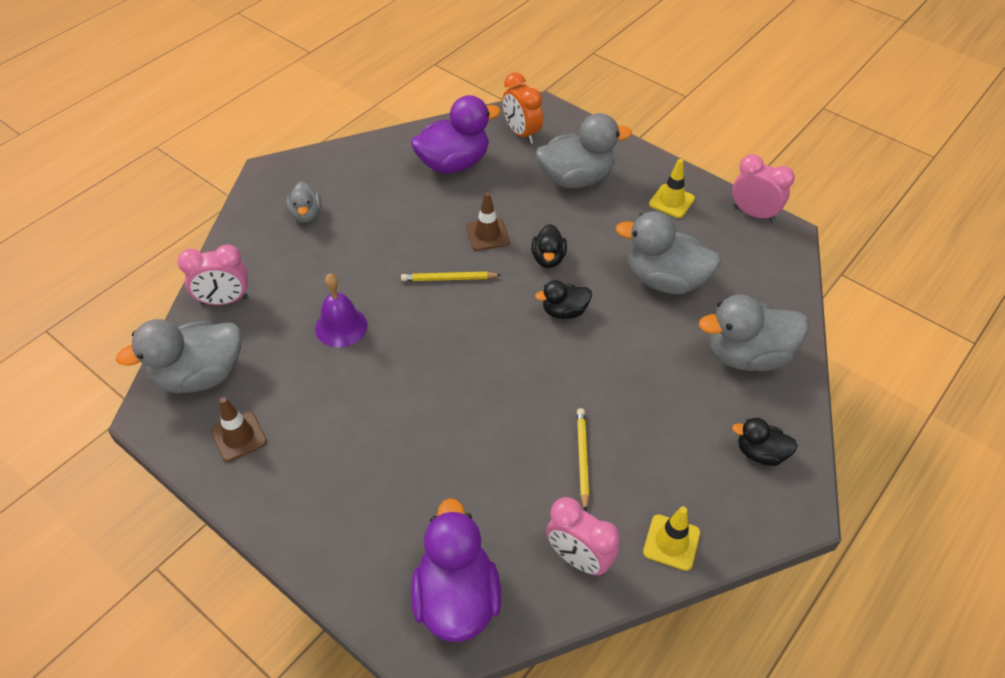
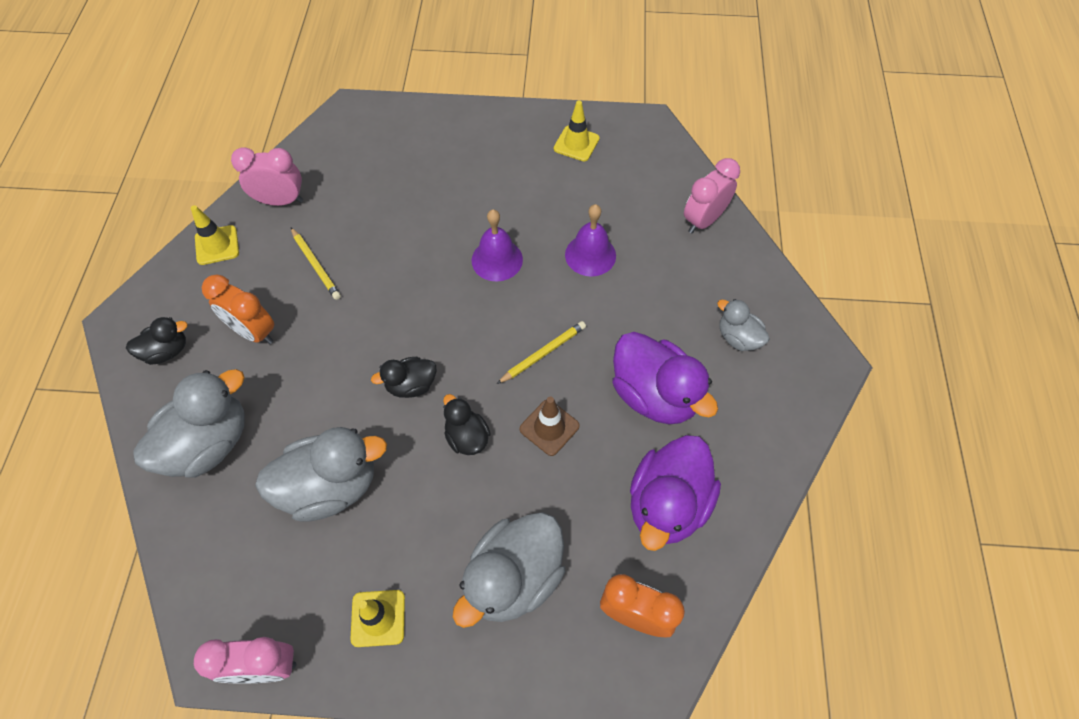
camera: 145 degrees right, 10 degrees up
grey duck [116,319,242,393] -> none
brown traffic cone [210,397,267,462] -> yellow traffic cone [554,100,600,161]
purple duck [411,498,501,642] -> purple duck moved to [612,332,718,424]
black duck [535,280,592,319] -> black duck turned 150 degrees counterclockwise [371,357,436,398]
none -> orange clock [202,275,275,344]
none -> purple bell [472,209,523,281]

